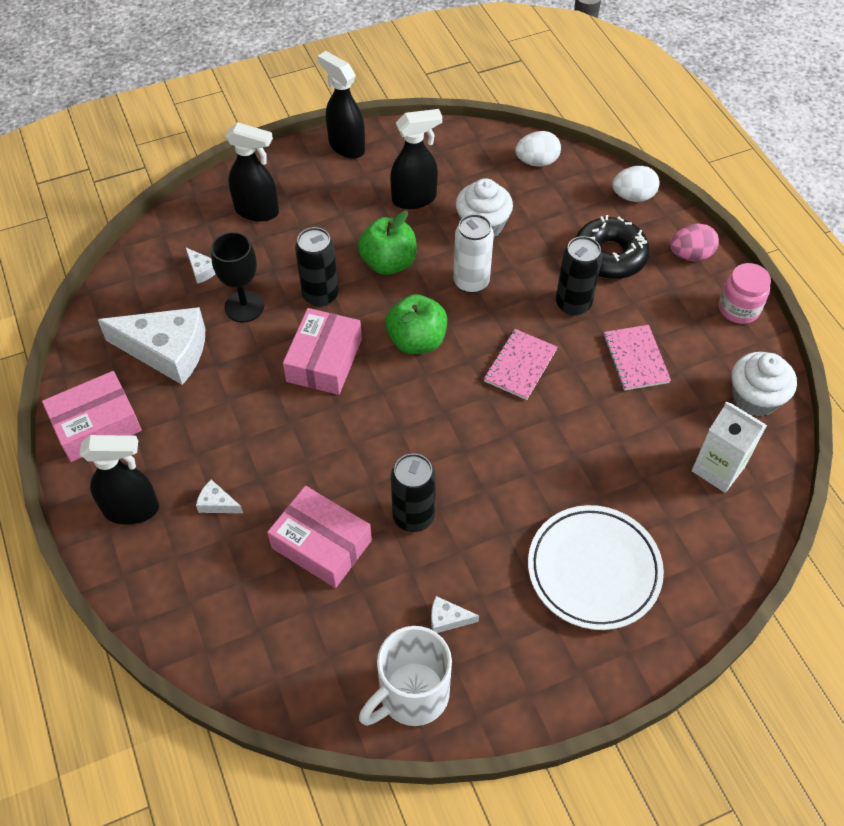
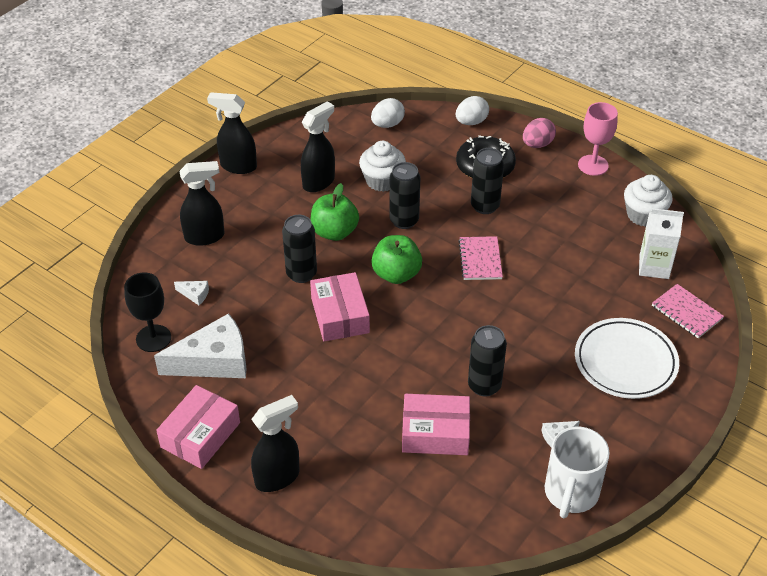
camera: 30 degrees left, 10 degrees down
white cheese [196,480,243,513] -> none
black goblet [211,232,264,323] -> black goblet moved to [124,272,171,352]
white can [453,214,494,294] -> black can [389,162,421,229]
pink notebook [603,325,671,391] -> pink notebook moved to [652,284,724,338]
pink jar [719,263,771,324] -> pink goblet [578,102,618,176]

